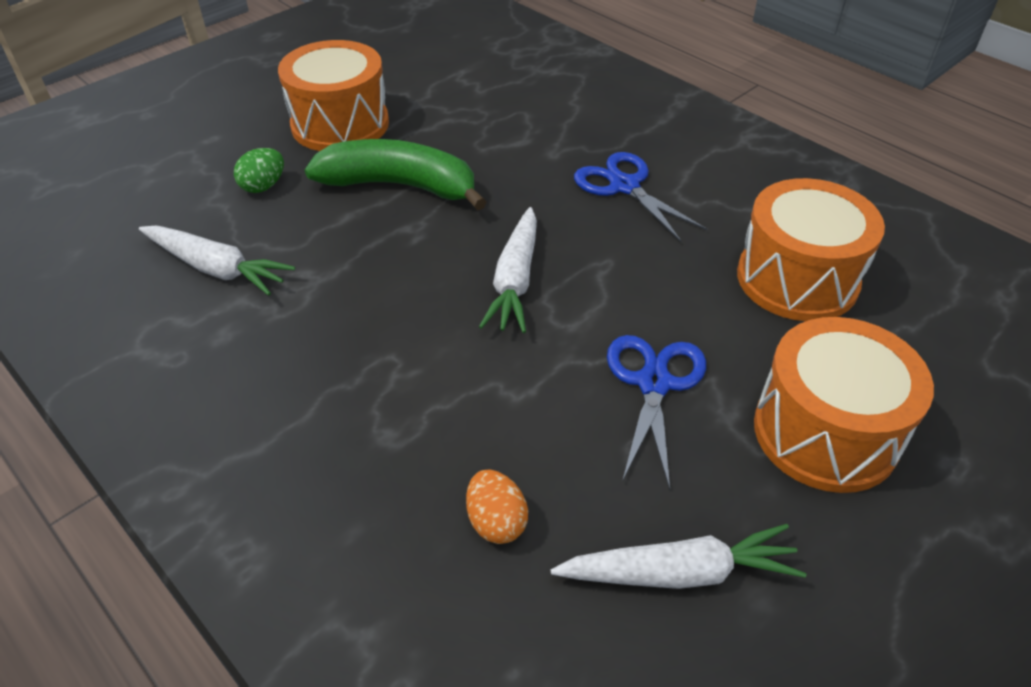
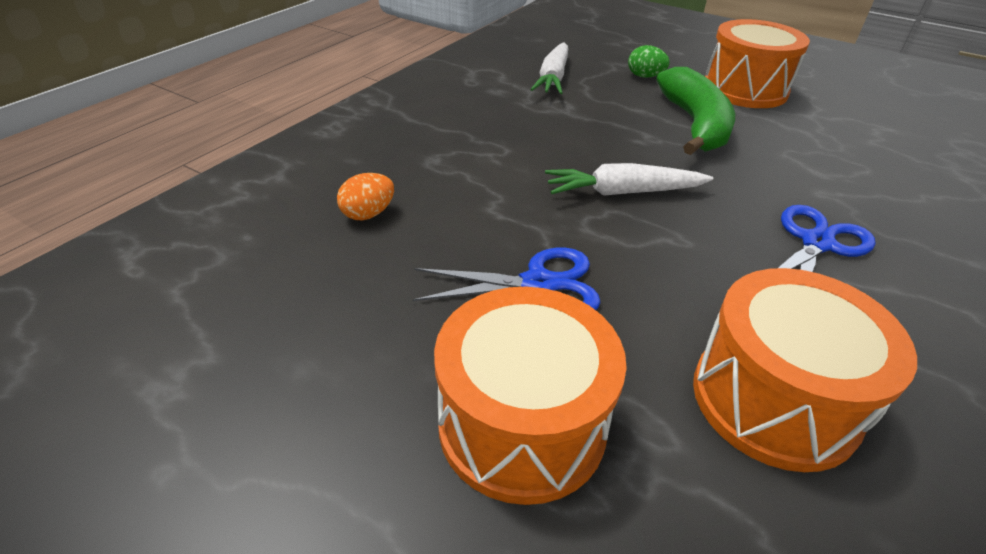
camera: 75 degrees right, 5 degrees down
white carrot [551,524,807,589] -> none

